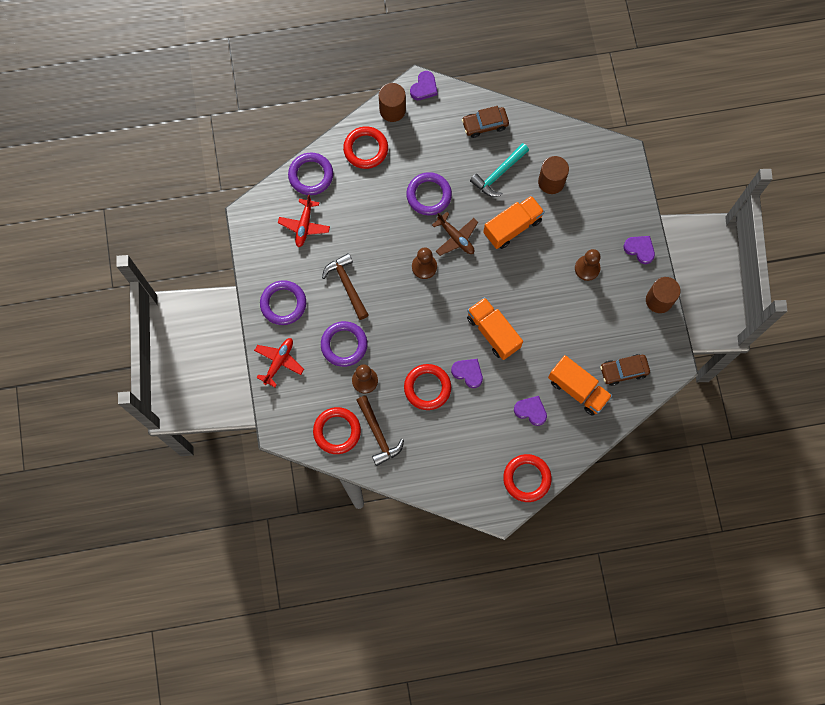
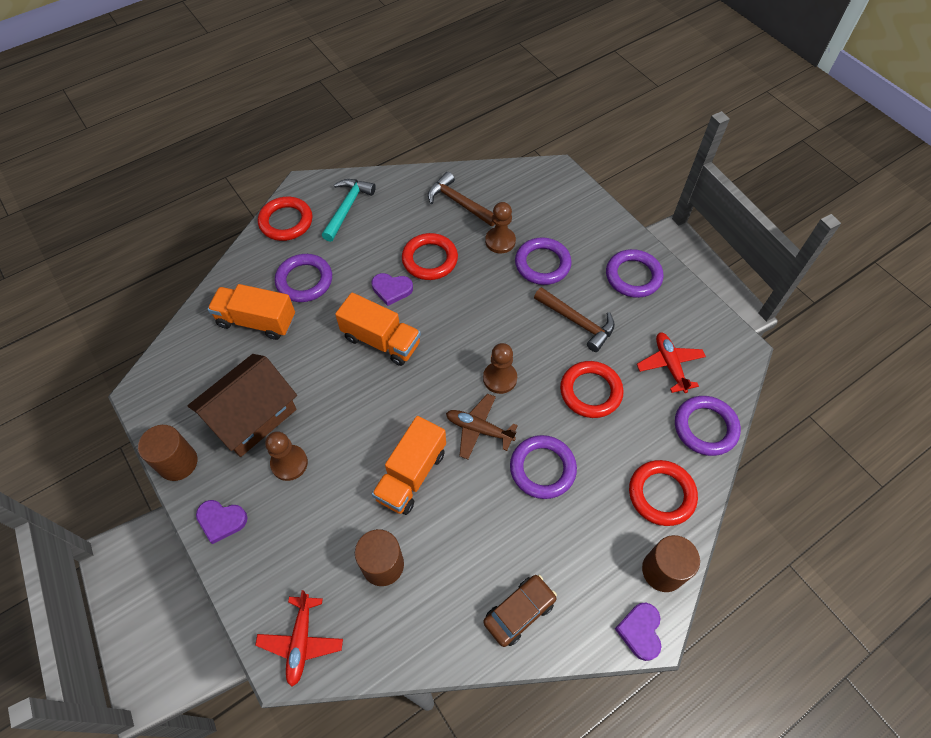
camera: 155 degrees right, 15 degrees down
red plane [254,338,304,387] -> red plane moved to [255,590,343,687]
red ring [313,407,361,454] -> red ring moved to [560,361,624,418]
turquoise hammer [470,143,529,197] -> turquoise hammer moved to [322,179,376,242]
purple heart [514,396,547,426] -> purple ring [275,254,332,302]
brown car [600,354,650,386] -> none
none -> brown house [188,354,297,457]

